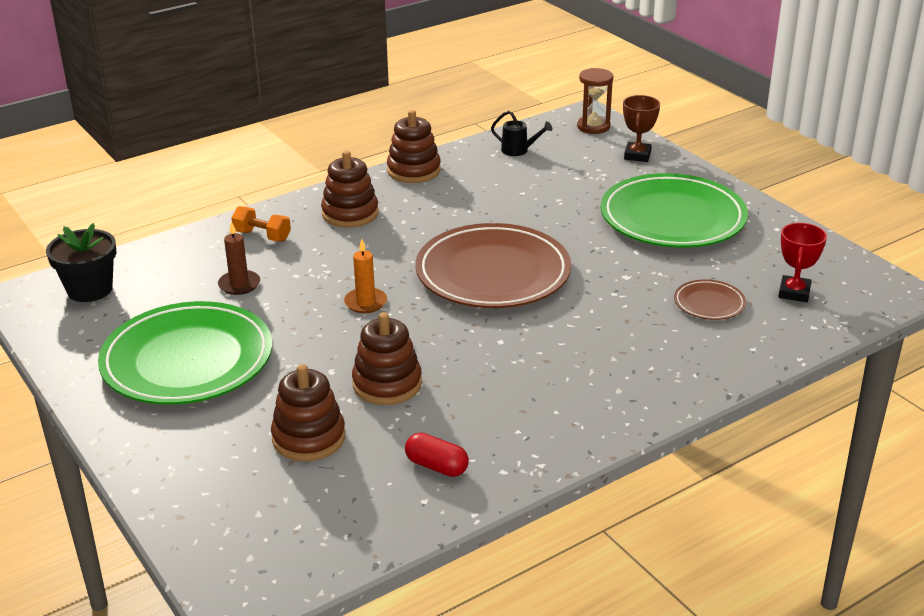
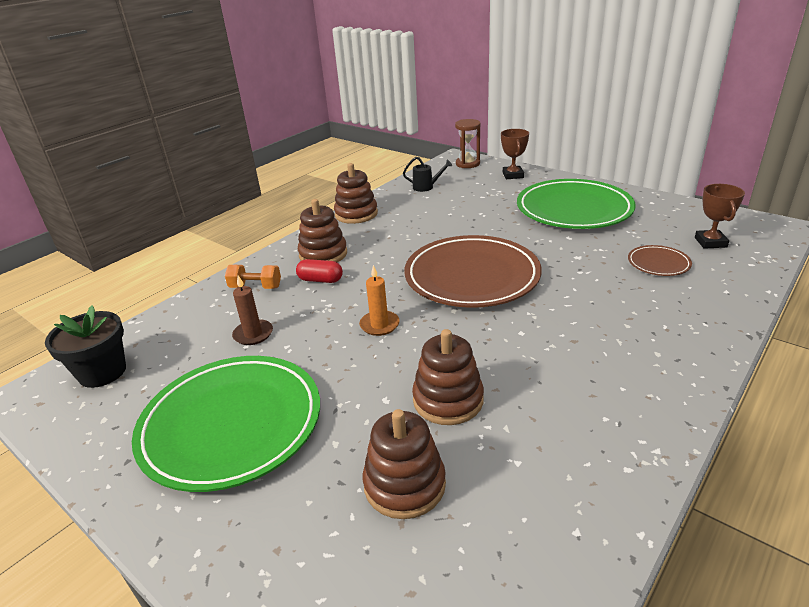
camera: 15 degrees left, 0 degrees up
red capsule [405,433,469,477] -> red capsule moved to [296,259,343,283]
red trophy [778,223,827,302] -> brown trophy [695,184,745,249]

